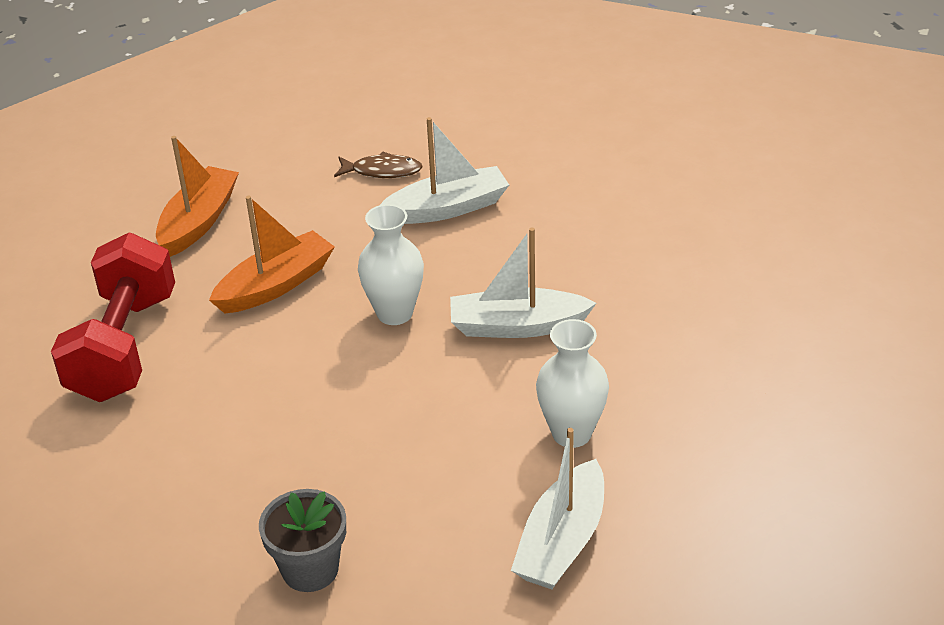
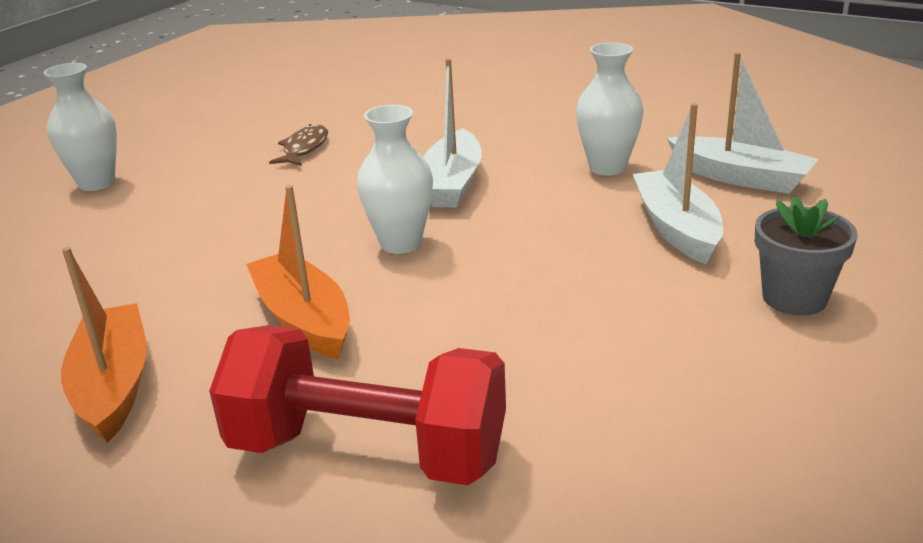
camera: 80 degrees left, 10 degrees down
orange boat [156,136,239,257] -> orange boat turned 45 degrees clockwise [61,247,147,443]
brown fish [334,151,423,178] -> brown fish moved to [269,124,328,166]
white boat [380,117,509,224] -> white boat moved to [633,103,723,264]
none -> white vase [43,63,117,191]

